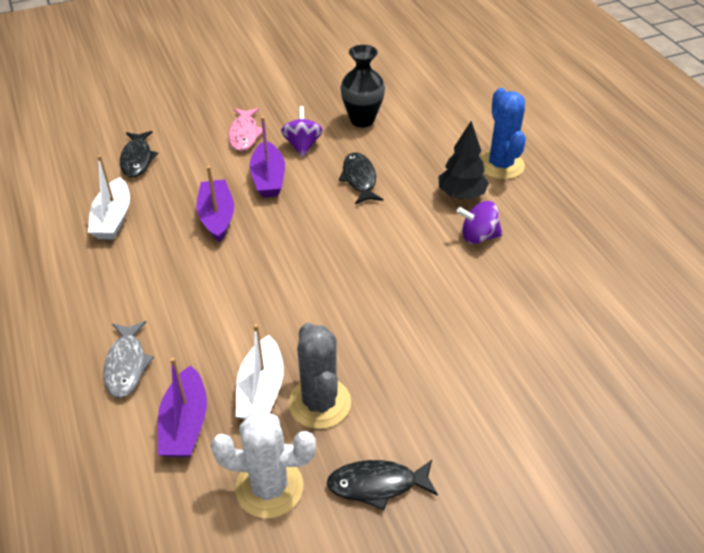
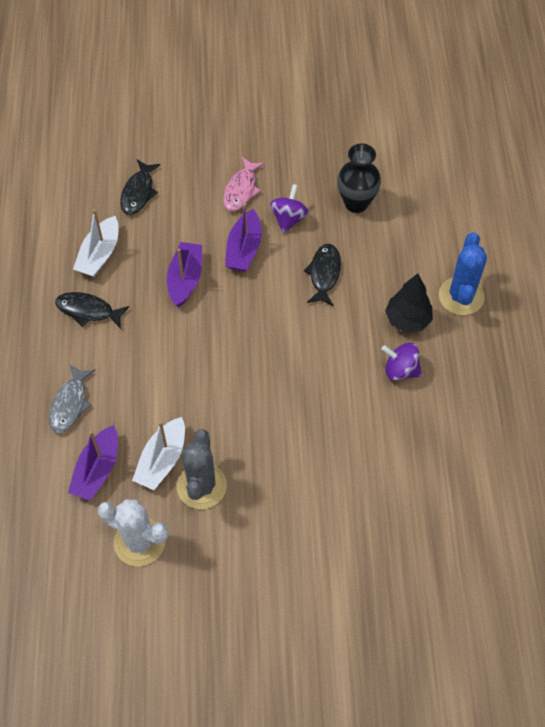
camera: 20 degrees right, 15 degrees up
black fish [327,460,438,511] -> black fish moved to [55,292,129,328]

